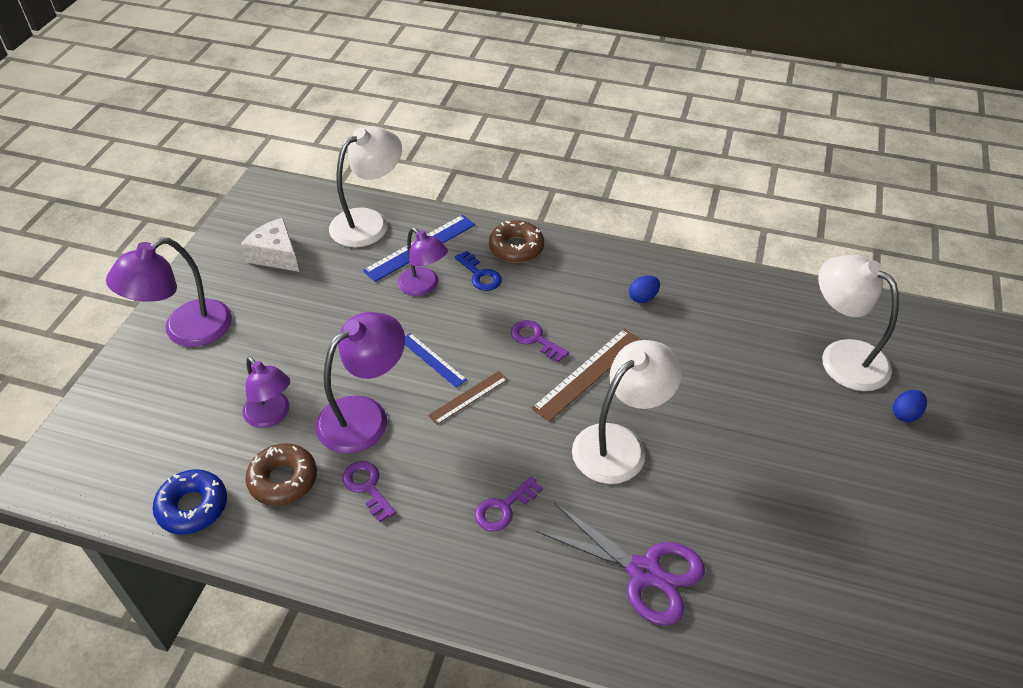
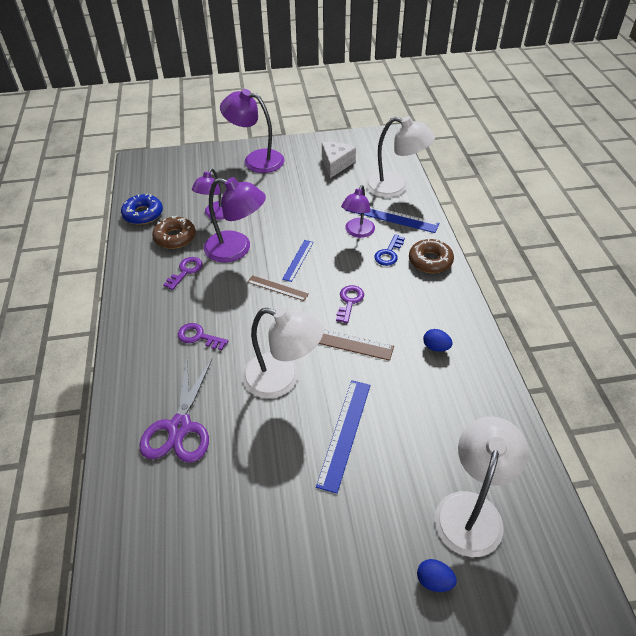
camera: 65 degrees right, 0 degrees up
none -> blue ruler [316,380,371,494]

